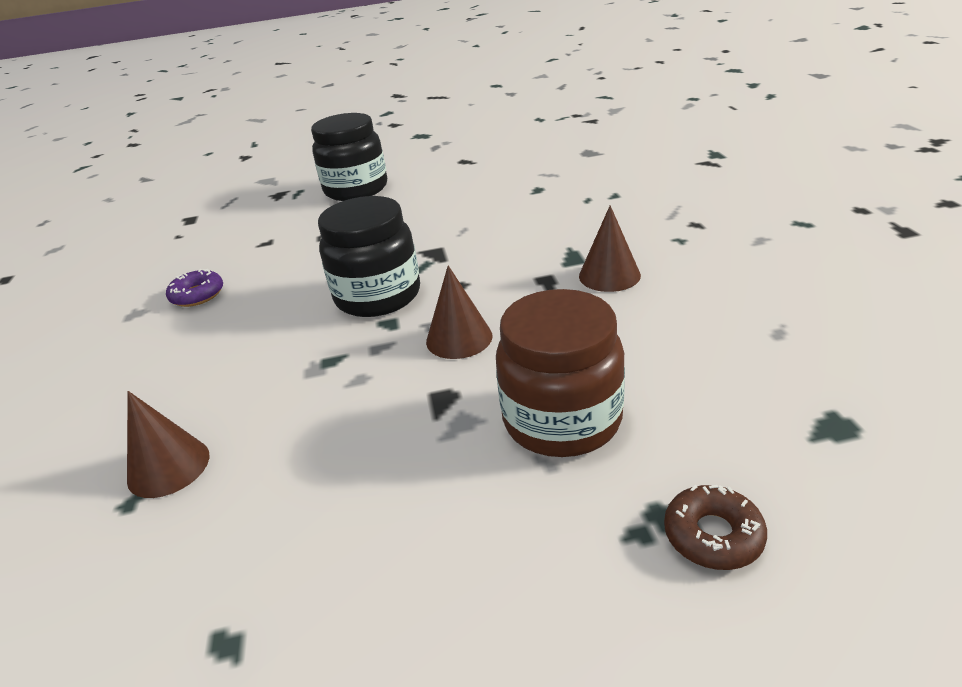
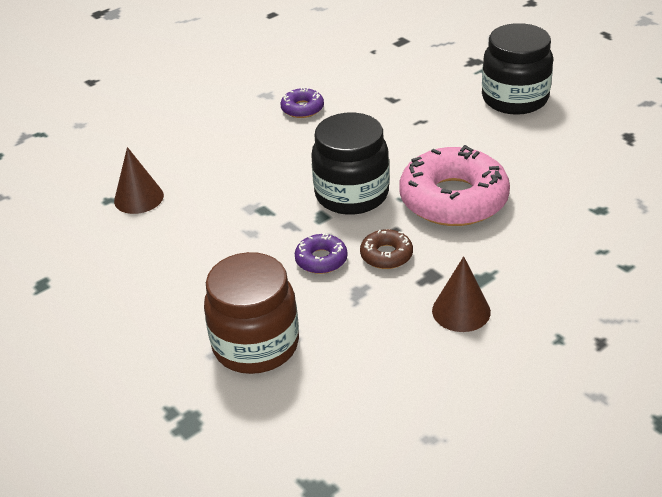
camera: 60 degrees right, 5 degrees up
brown cone [426,265,493,359] -> purple donut [295,233,348,274]
brown donut [664,485,767,570] -> brown donut moved to [360,229,413,269]
none -> pink donut [400,145,510,226]

